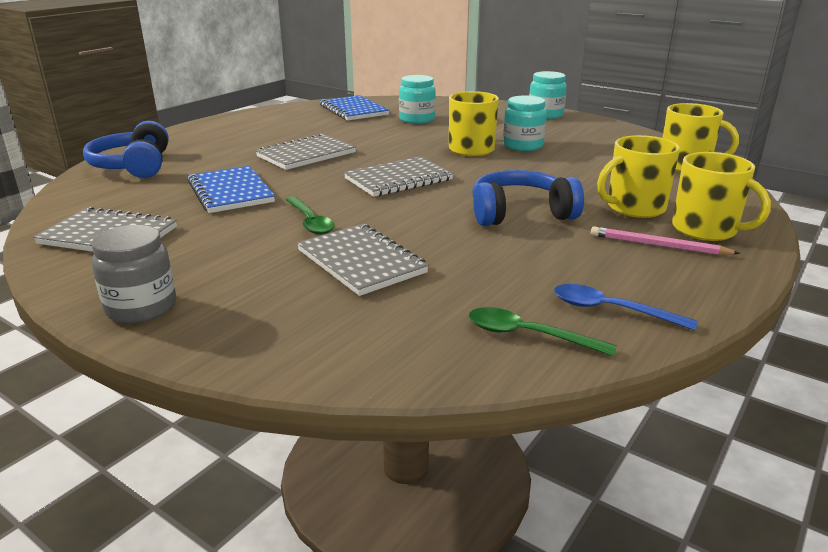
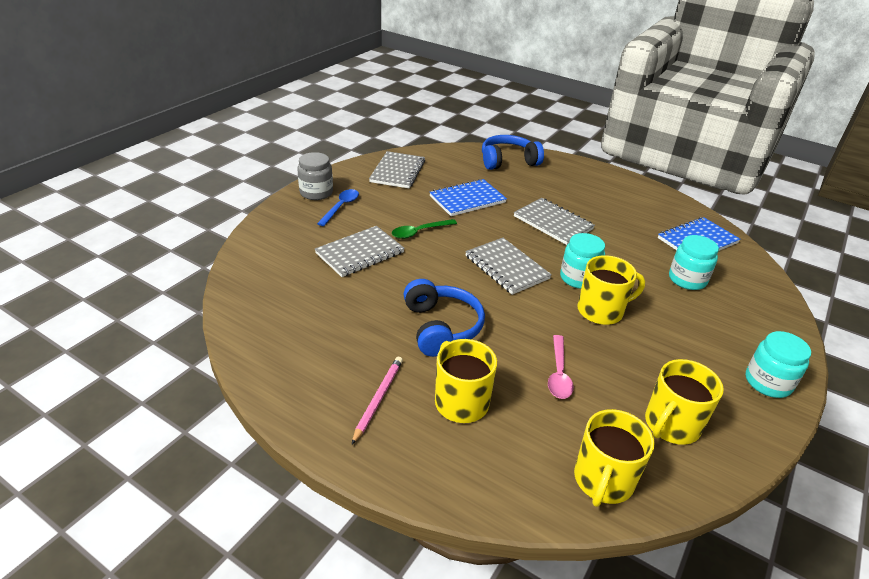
camera: 85 degrees right, 10 degrees up
green spoon [469,307,617,356] -> none
turquoise jar [503,96,547,151] -> turquoise jar moved to [560,233,605,289]
blue spoon [554,284,698,330] -> blue spoon moved to [317,189,359,226]
yellow mug [672,152,771,241] -> yellow mug moved to [645,359,724,445]
none -> pink spoon [548,335,574,399]

